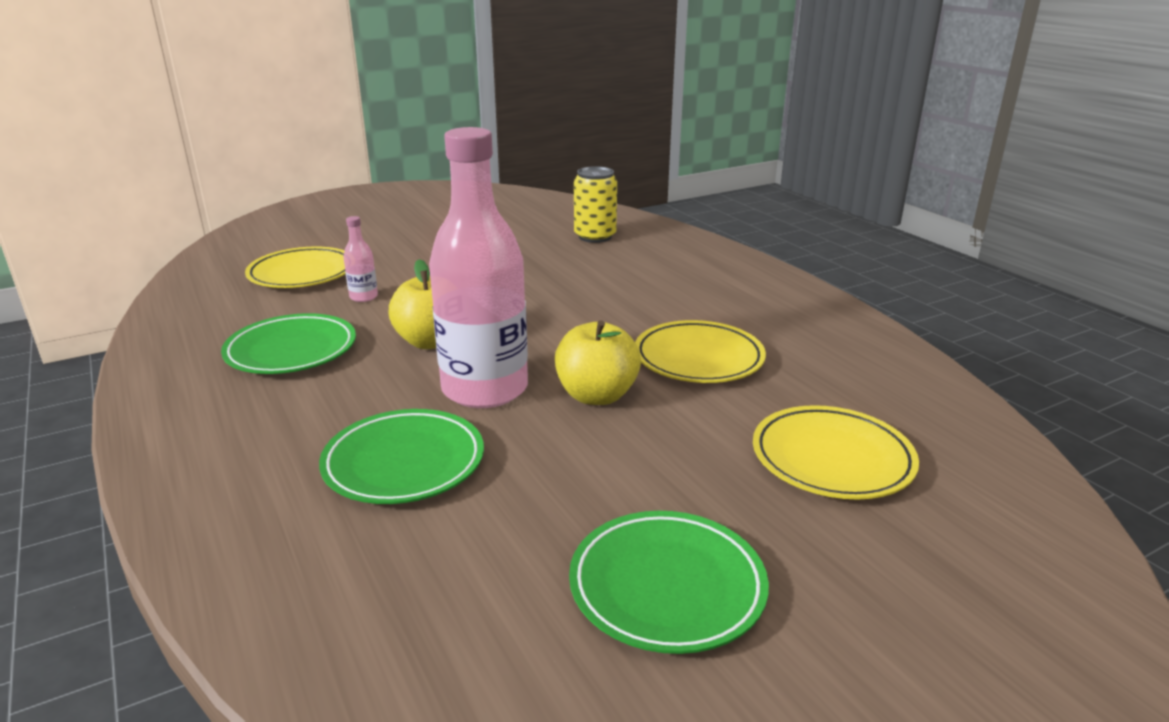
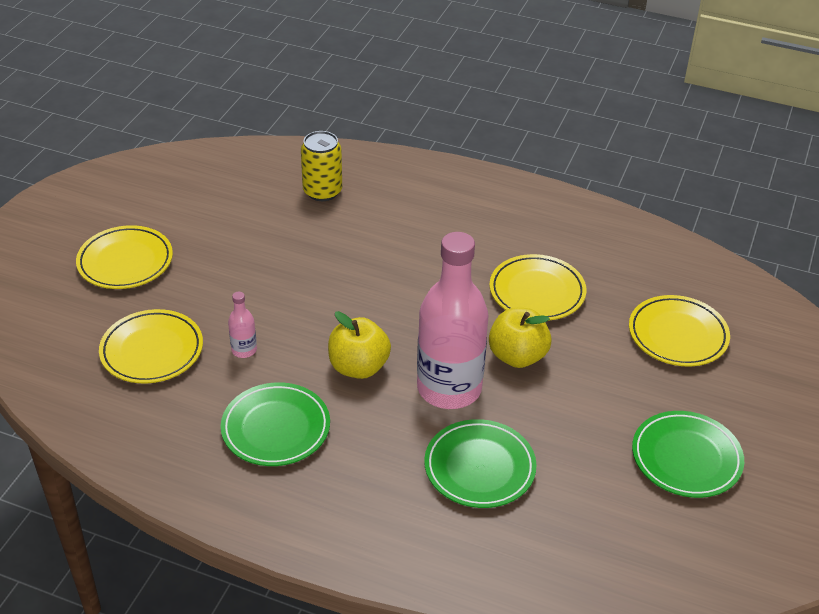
camera: 40 degrees left, 15 degrees up
none -> yellow plate [76,225,173,289]

